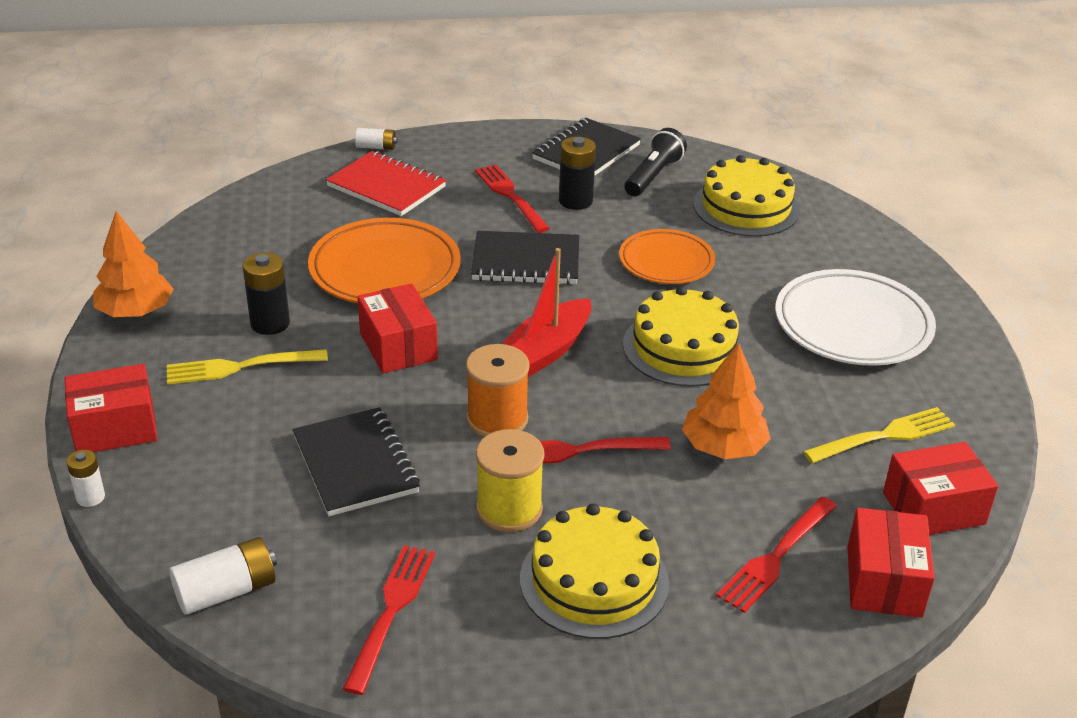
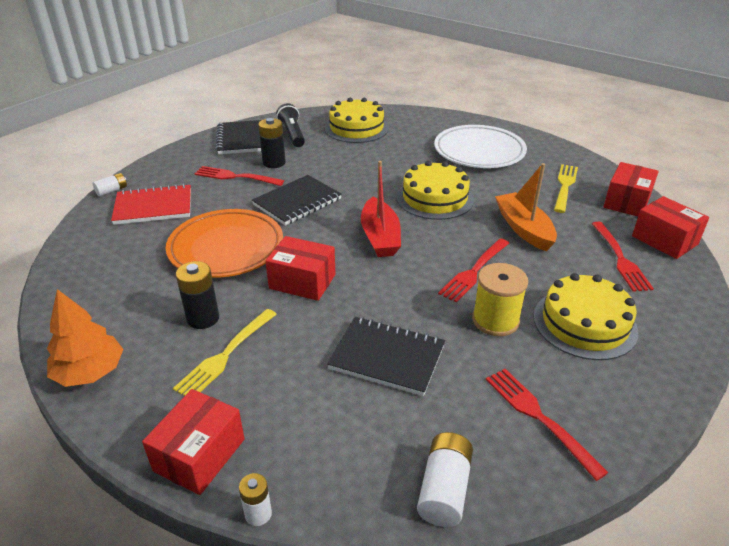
camera: 45 degrees left, 0 degrees up
orange spool [466,344,530,437] -> none
orange plate [619,229,715,284] -> none
orange tree [682,343,771,459] -> orange boat [495,163,557,252]

